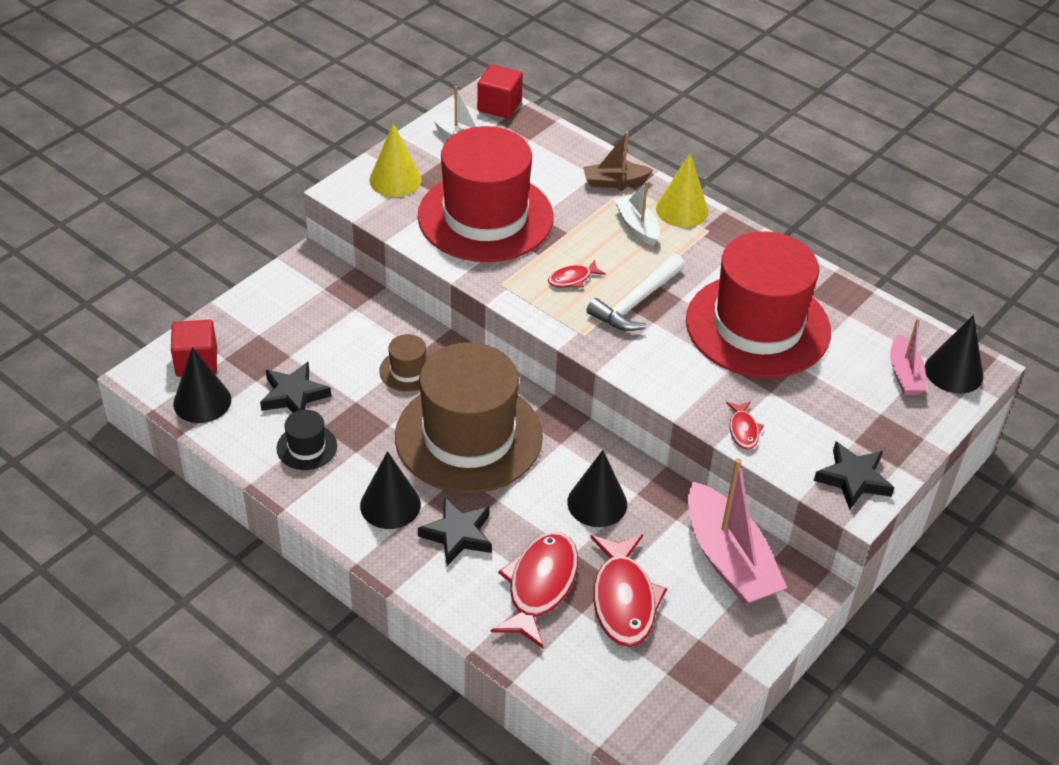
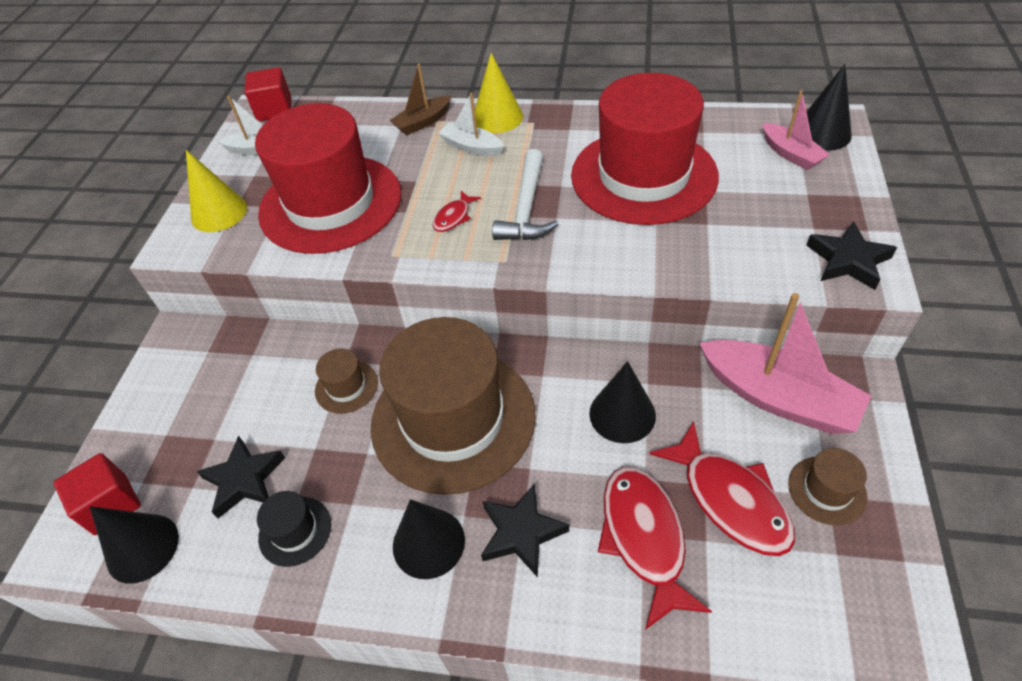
camera: 25 degrees left, 5 degrees up
red fish [726,401,764,450] -> none
none -> brown hat [788,448,867,525]

